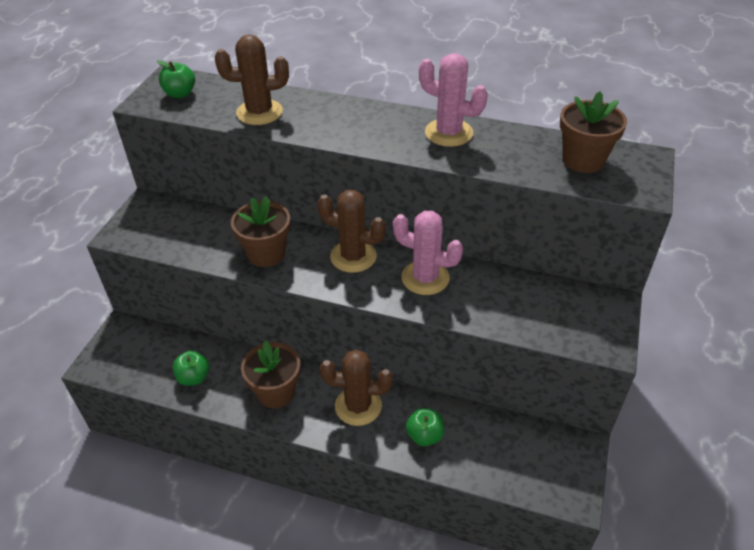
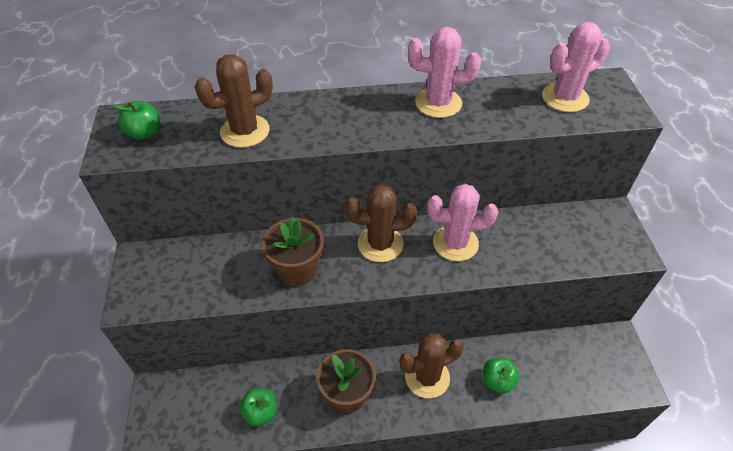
camera: 25 degrees left, 5 degrees up
brown flower pot [560,91,627,173] -> pink cactus [542,22,610,112]

